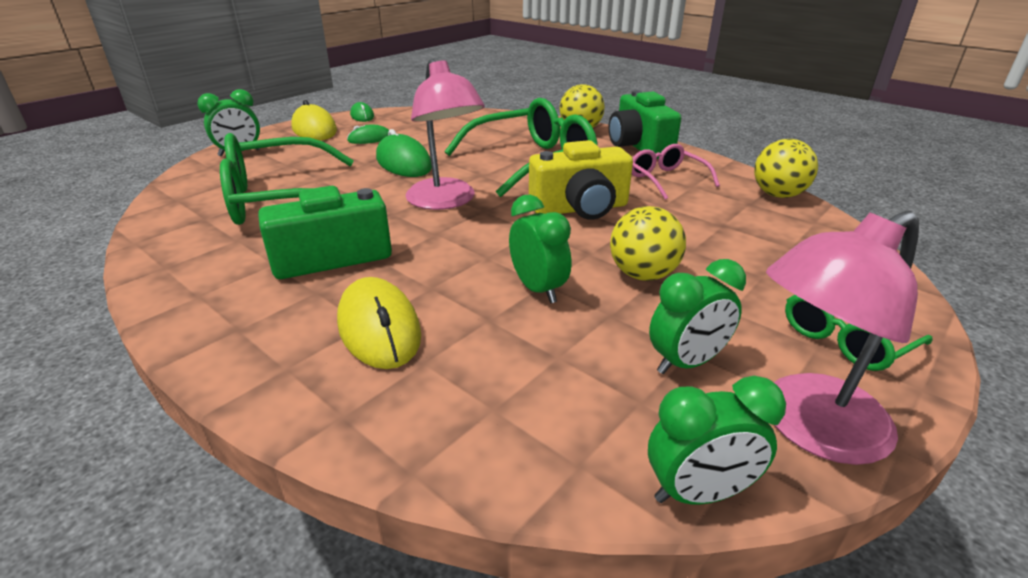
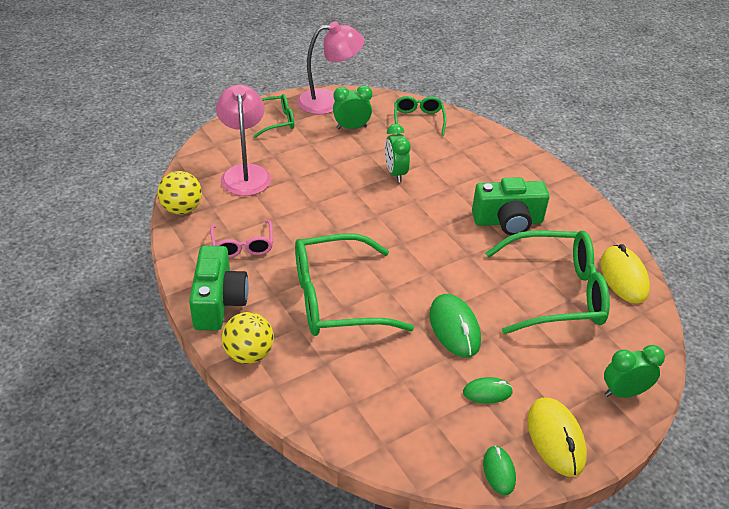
camera: 165 degrees left, 10 degrees up
yellow mouse [337,277,421,369] -> yellow mouse moved to [600,244,650,304]
pink lamp [406,59,485,210] -> pink lamp moved to [216,84,271,196]
yellow camera [529,140,633,219] -> none
yellow ball [610,206,686,281] -> none
green clock [648,376,786,505] -> none
none -> green glasses [394,96,446,135]

